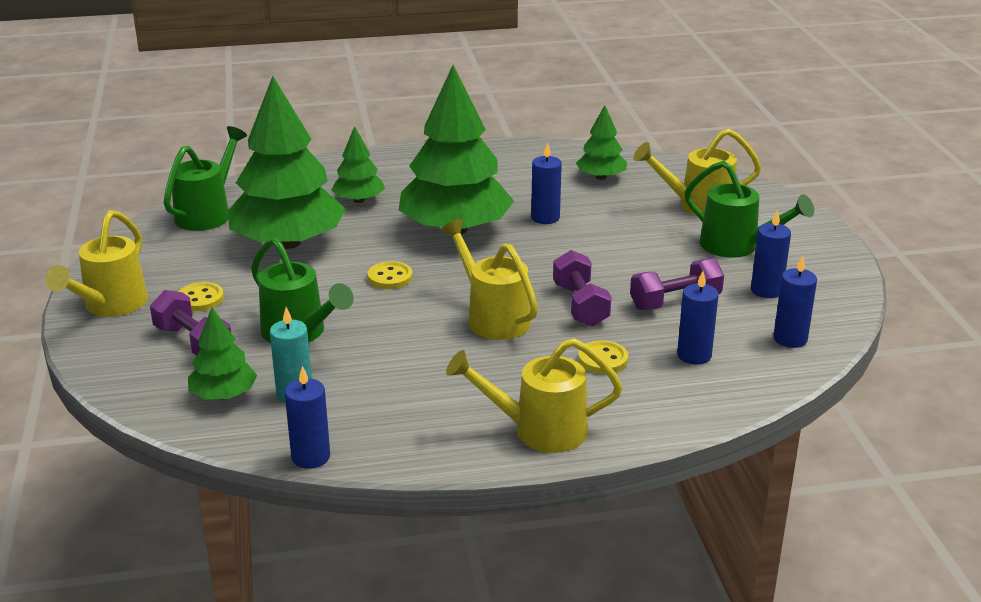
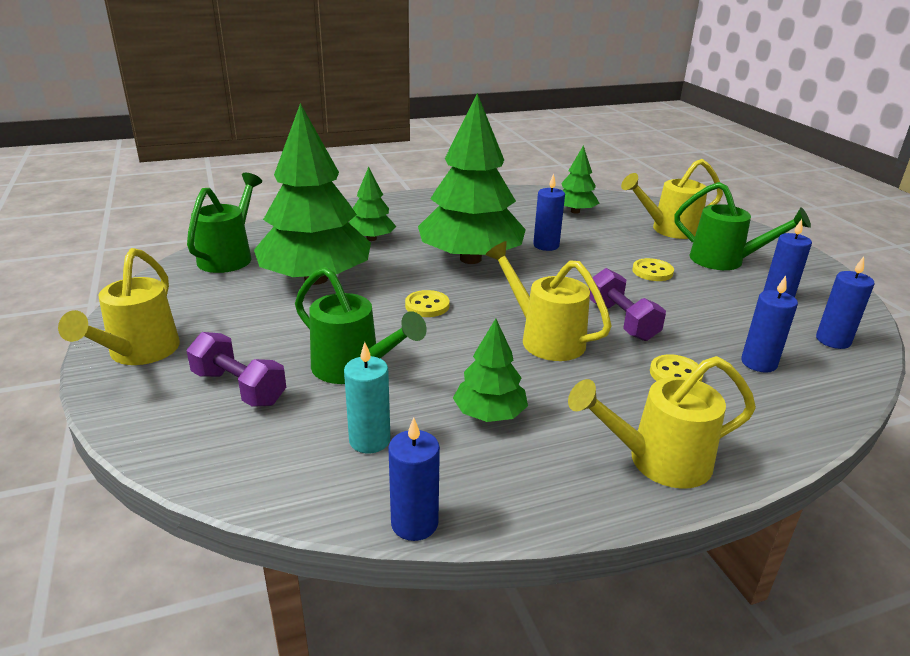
camera: 10 degrees left, 0 degrees up
yellow button [178,282,224,311] -> yellow button moved to [632,258,674,281]
green tree [188,307,257,399] -> green tree moved to [453,319,528,422]
purple dumbbell [630,258,724,310] -> none

